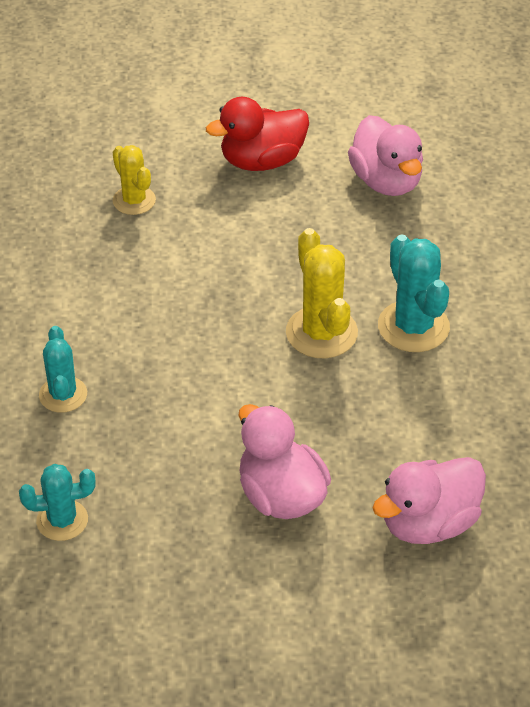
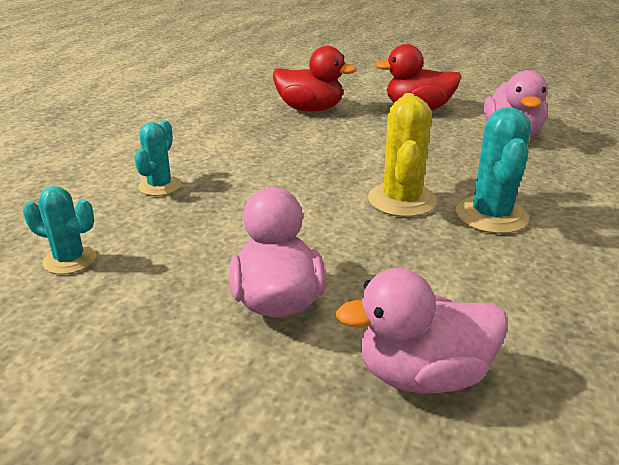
camera: 25 degrees right, 15 degrees down
yellow cactus [113,145,156,215] -> red duck [273,46,357,112]

